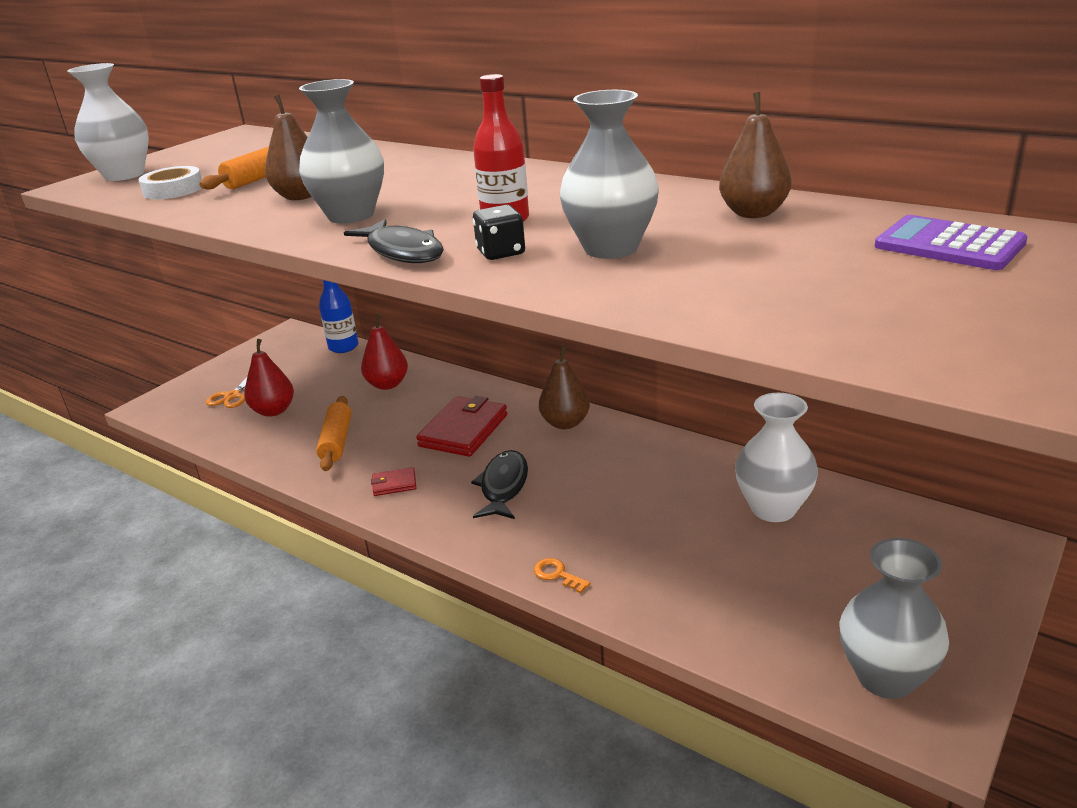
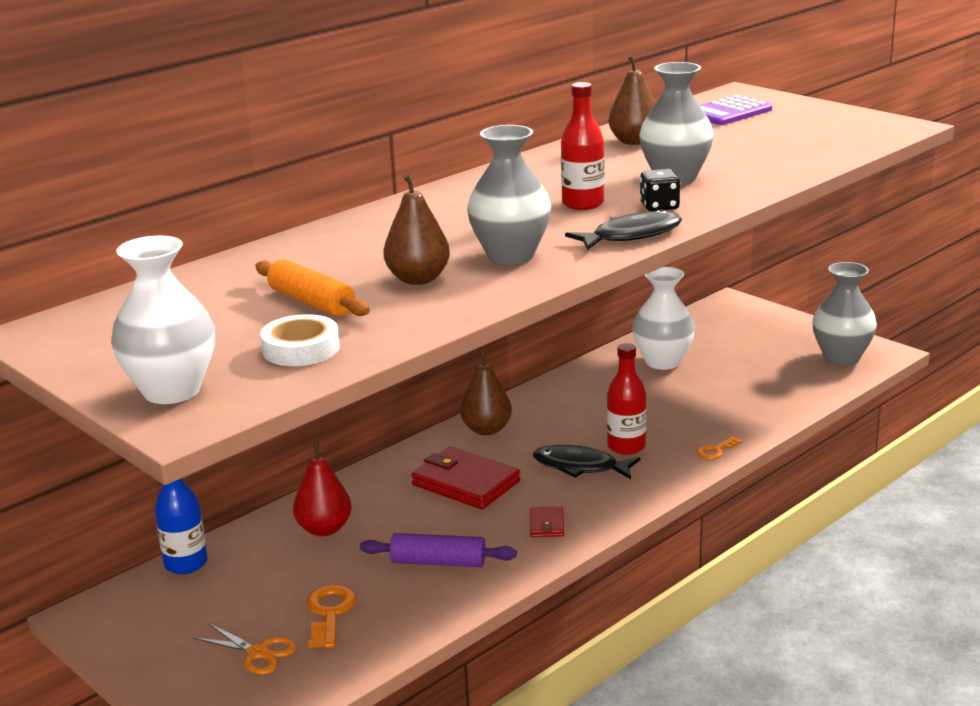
camera: 80 degrees left, 5 degrees down
red pear [244,339,294,417] -> orange key [307,585,356,648]
orange rolling pin [316,396,352,471] -> purple rolling pin [360,533,517,567]
none -> red bottle [607,343,647,455]

